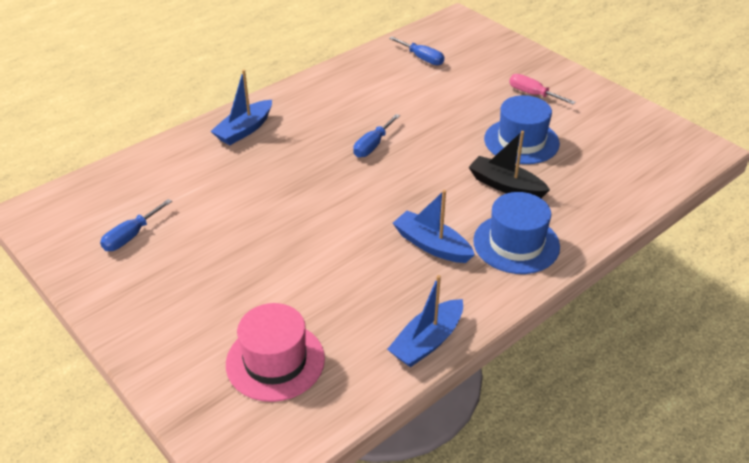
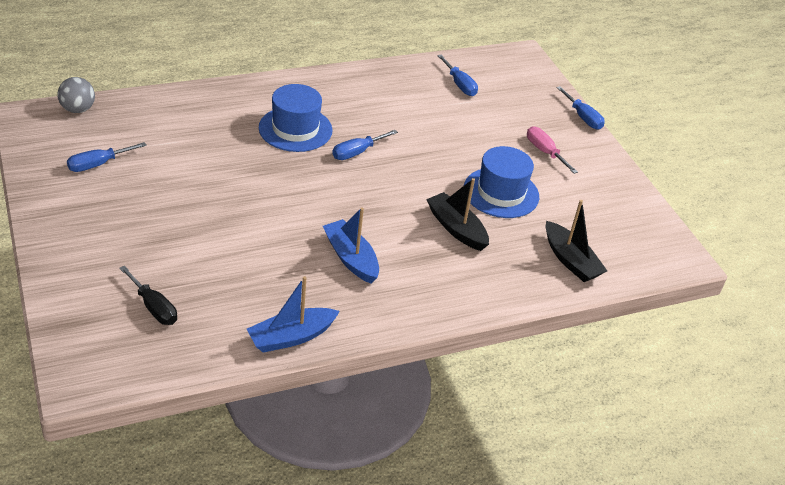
camera: 15 degrees right, 0 degrees up
blue boat [211,70,272,145] -> none
pink hat [226,303,325,402] -> black screwdriver [119,266,177,325]
blue hat [473,192,560,274] -> blue hat moved to [259,84,332,152]
none -> grey ball [57,77,95,113]
none -> black boat [546,200,607,282]
none -> blue screwdriver [557,86,605,130]

